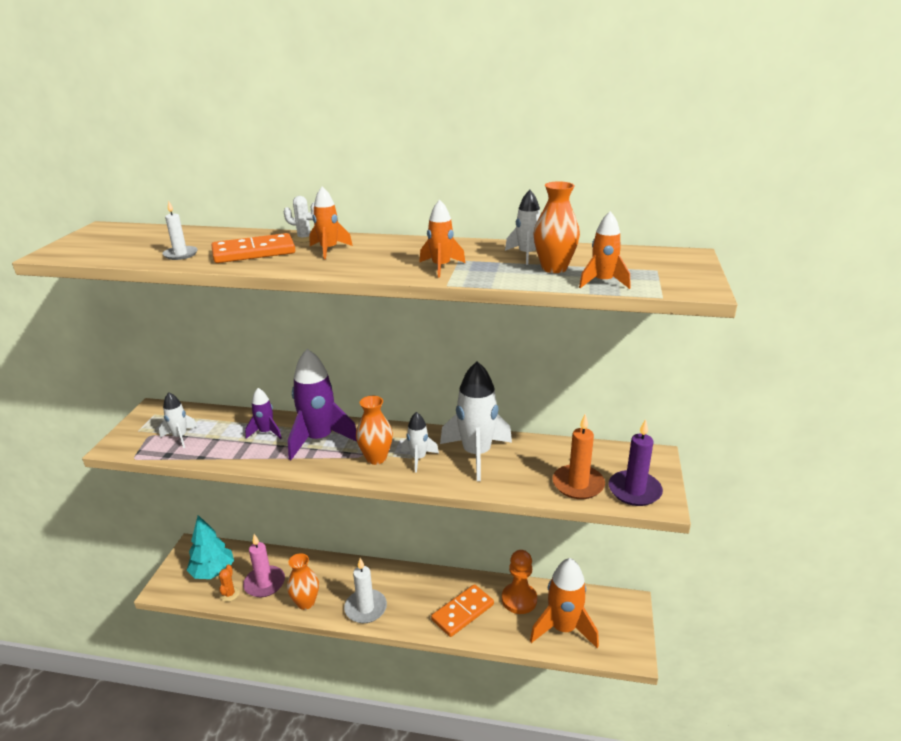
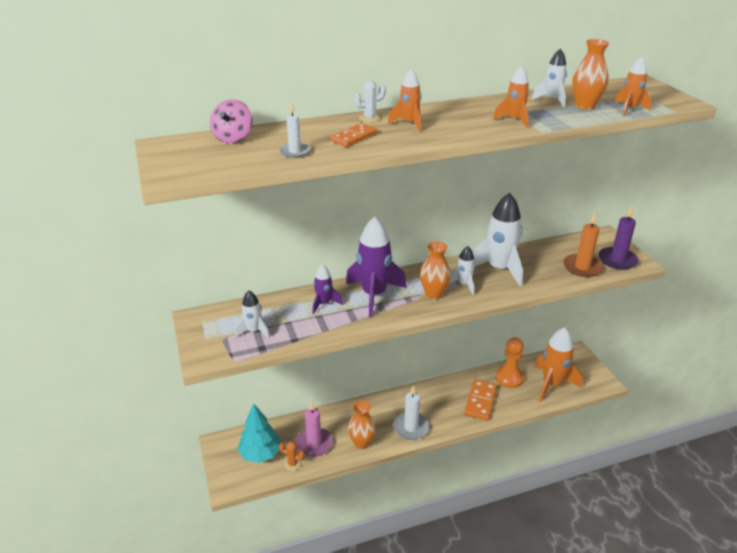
camera: 30 degrees left, 5 degrees up
orange domino [212,233,295,263] -> orange domino [330,123,377,147], size x0.66
orange cactus [219,564,240,602] -> orange cactus turned 45 degrees counterclockwise [279,441,304,471]
none -> pink spinning top [210,100,252,143]

